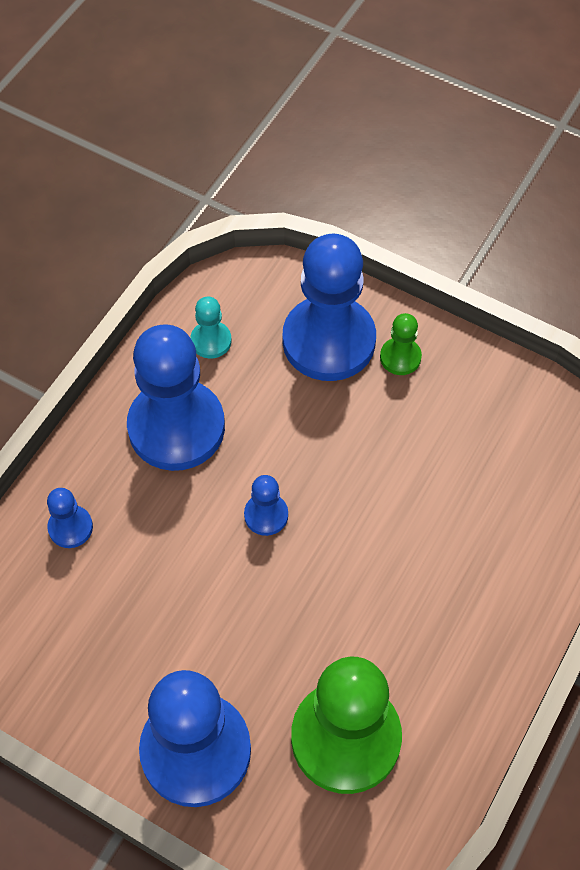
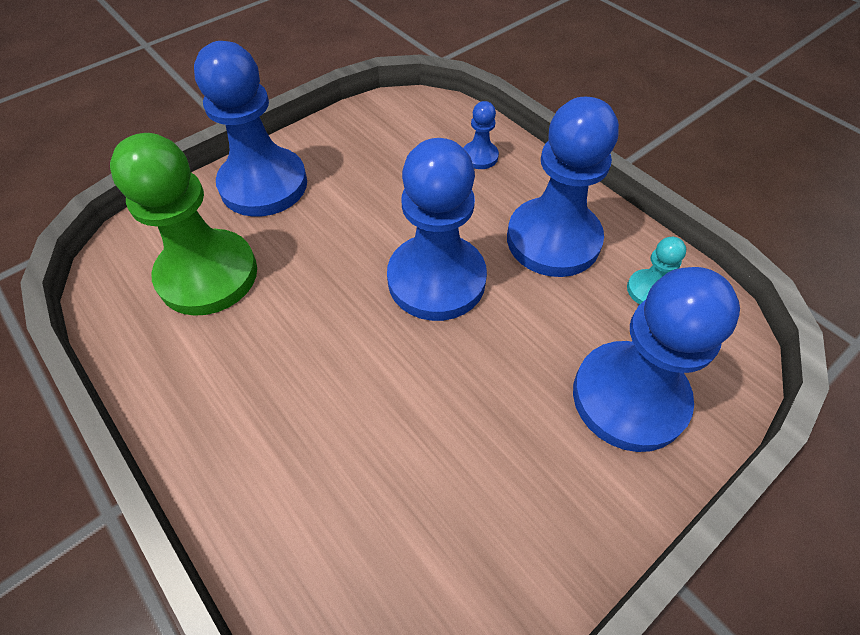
camera: 110 degrees right, 5 degrees down
blue pawn [244,475,288,536] -> blue pawn [387,138,487,321], size x2.28
green pawn [380,313,422,375] -> none

